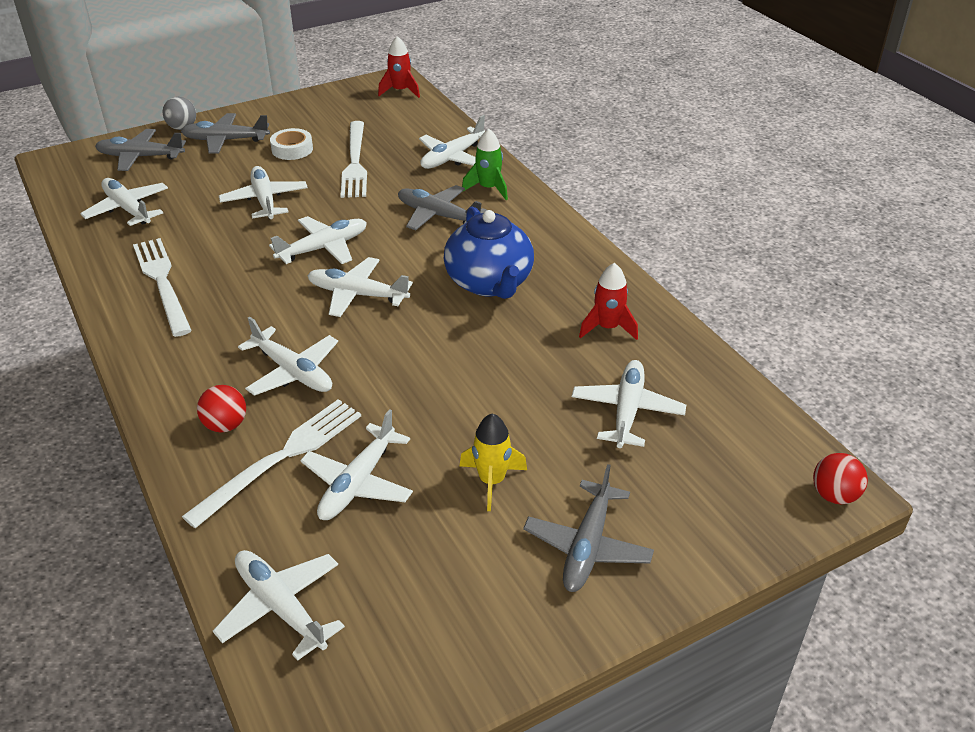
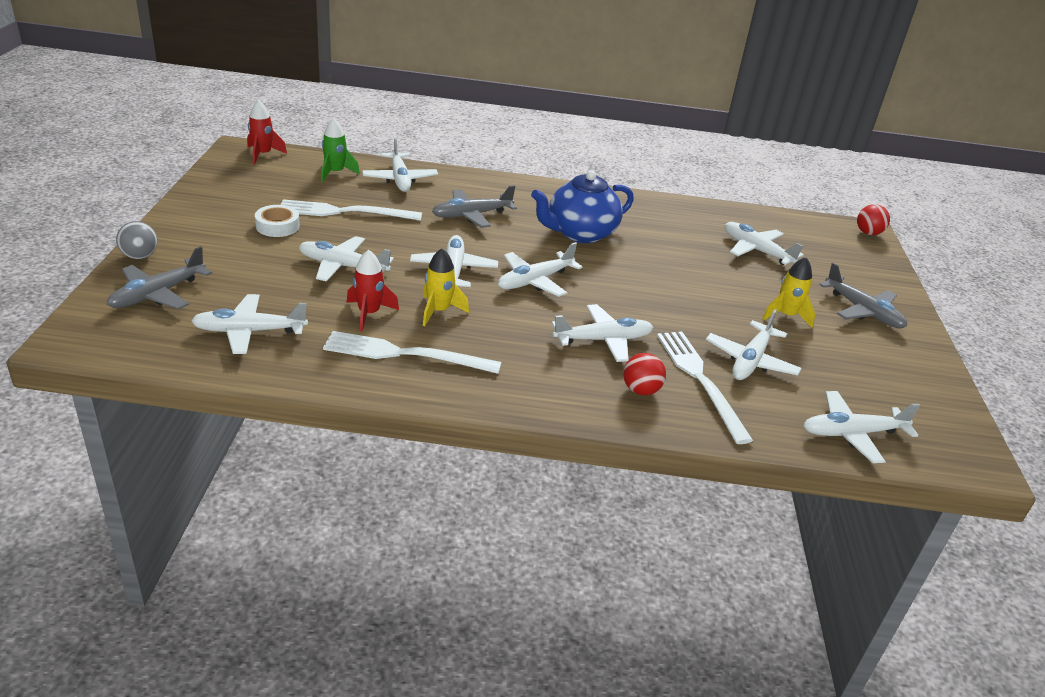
camera: 60 degrees left, 5 degrees down
grey plane [181,113,270,153] -> none
white plane [300,409,413,520] -> white plane turned 60 degrees clockwise [706,309,802,380]
white fork [340,121,367,198] -> white fork turned 150 degrees clockwise [281,199,422,221]
blue teapot [444,206,534,299] -> blue teapot turned 135 degrees clockwise [531,170,634,243]
green rocket [462,129,508,200] -> green rocket moved to [321,118,360,182]
red rocket [579,263,638,340] -> red rocket moved to [347,250,399,331]
none -> yellow rocket [423,248,469,326]

